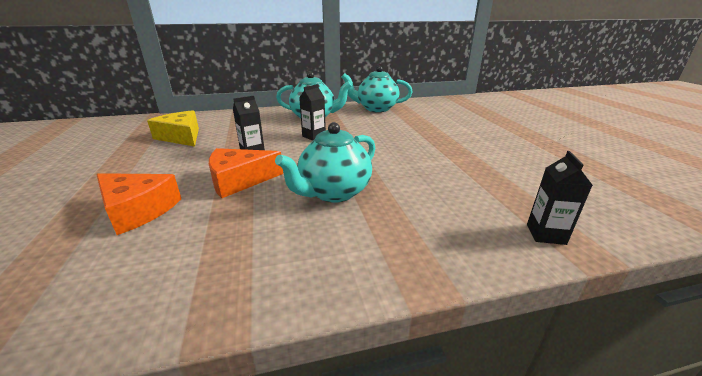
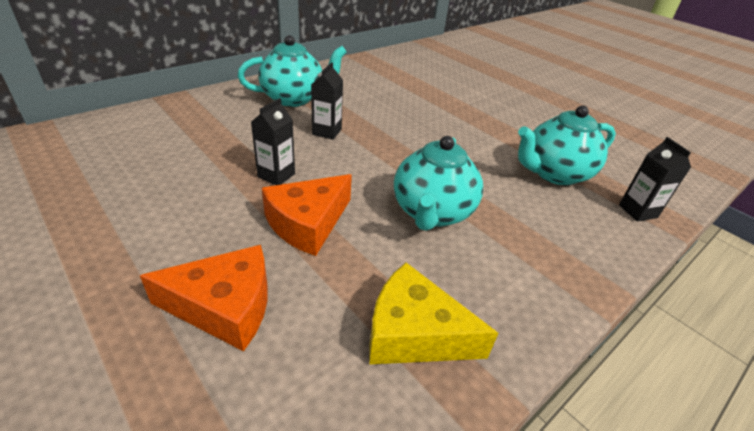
camera: 30 degrees left, 10 degrees up
yellow cheese [147,110,199,147] -> yellow cheese moved to [369,263,499,364]
turquoise teapot [341,66,413,112] -> turquoise teapot moved to [518,106,616,185]

